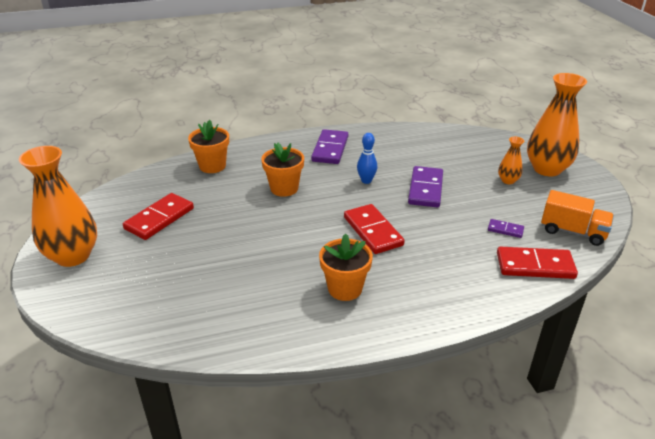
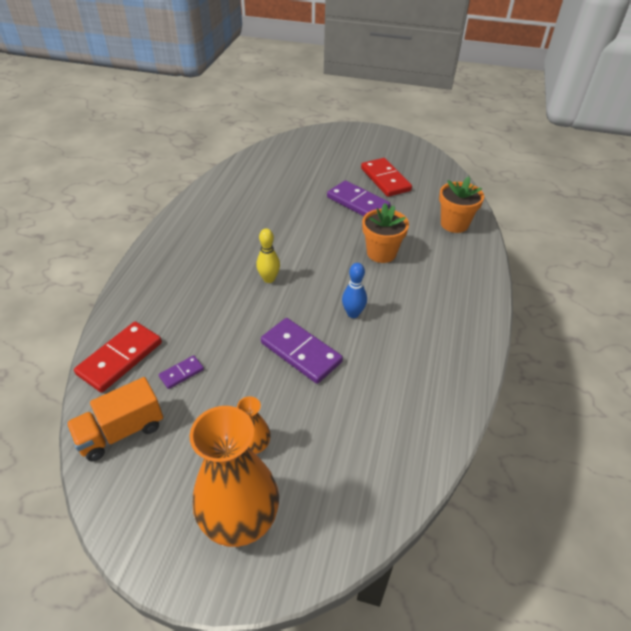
camera: 120 degrees right, 10 degrees up
orange vase [19,146,97,267] -> none
purple domino [311,129,348,164] -> purple domino moved to [327,180,390,216]
orange flower pot [319,233,373,301] -> none
red domino [344,204,405,254] -> yellow bowling pin [256,228,280,283]

